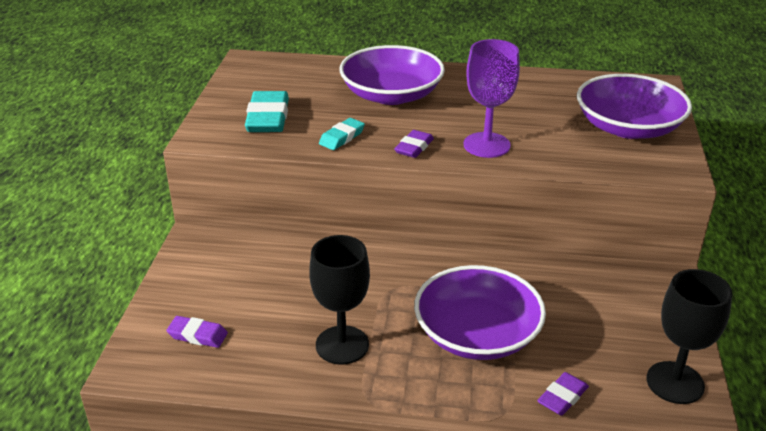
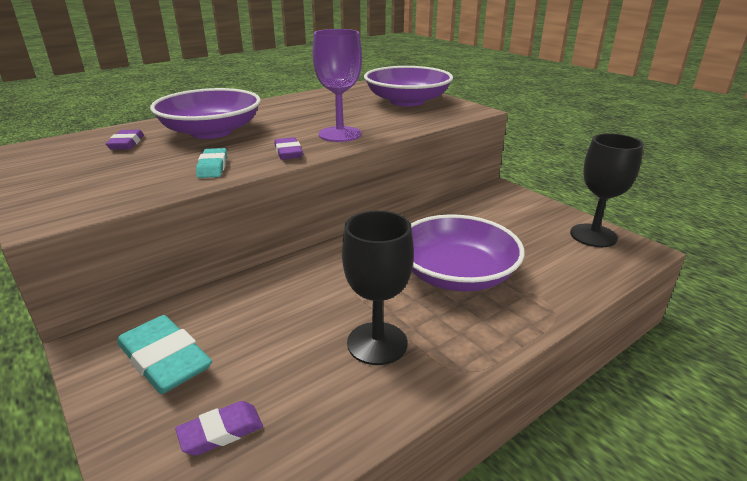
camera: 45 degrees left, 5 degrees down
turquoise eraser [245,91,289,132] -> turquoise eraser moved to [117,315,212,394]
purple eraser [537,372,589,416] -> purple eraser moved to [106,130,144,150]

